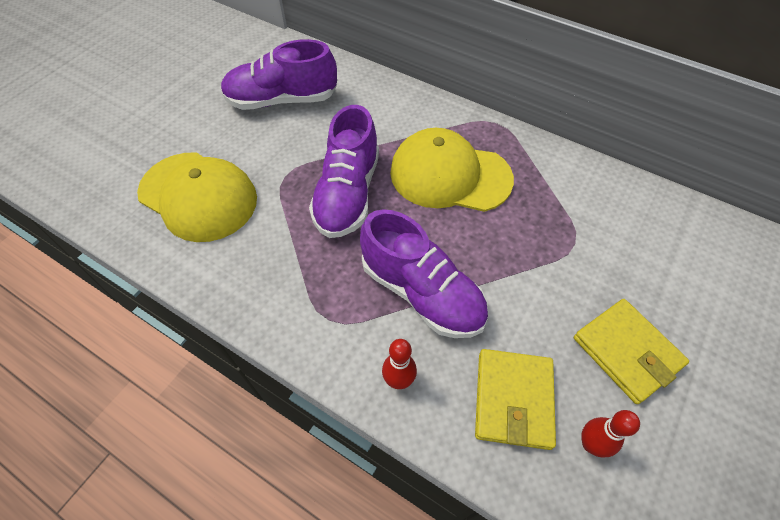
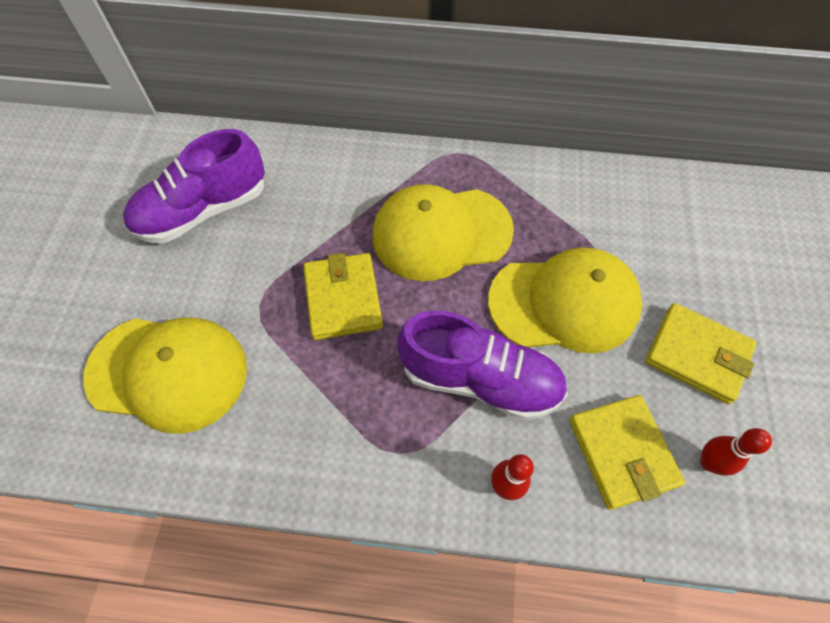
camera: 25 degrees left, 5 degrees up
purple shoe [309,105,379,238] -> yellow wallet [303,253,383,340]
none -> yellow cap [488,247,642,353]

